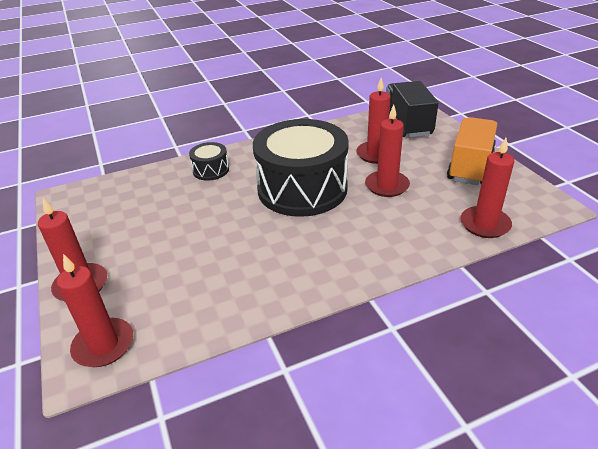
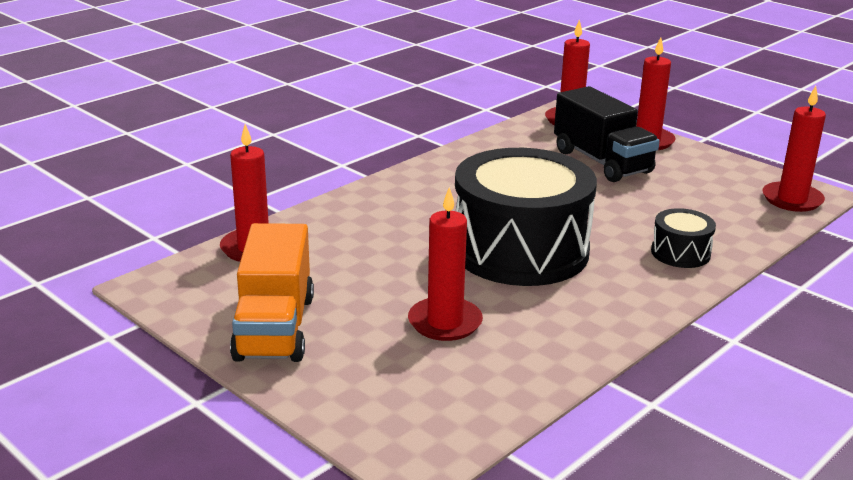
camera: 155 degrees right, 10 degrees down
red candle [365,104,410,197] -> red candle moved to [762,86,826,212]
black truck [386,81,438,137] -> black truck moved to [554,86,660,182]

